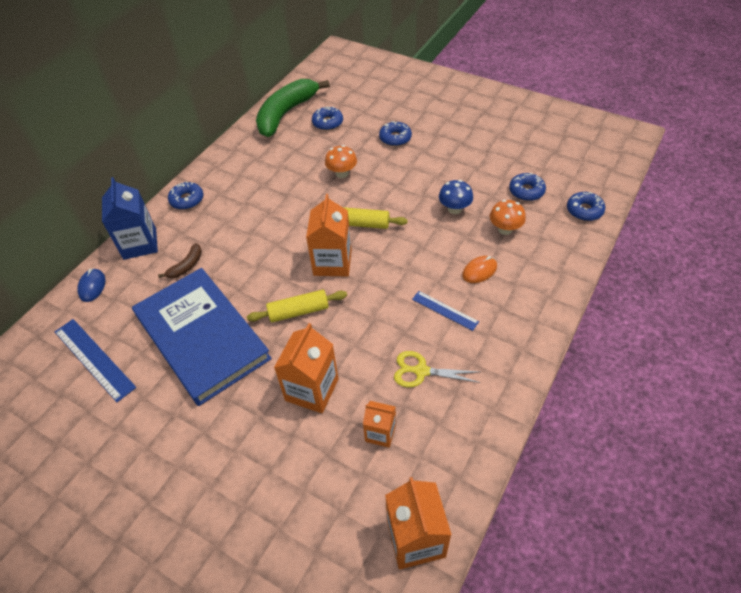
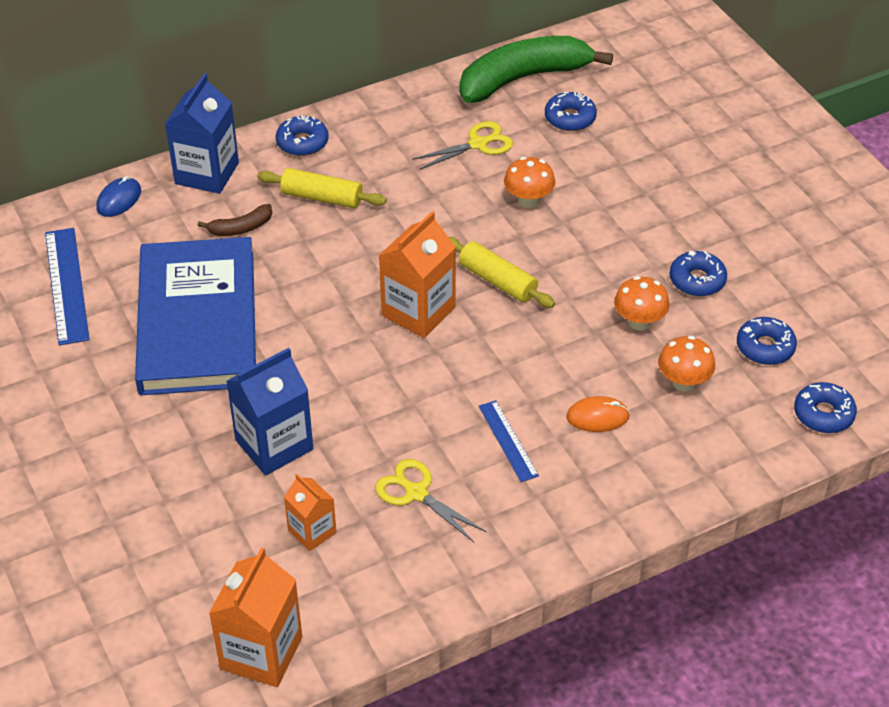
camera: 30 degrees right, 5 degrees down
yellow rolling pin [247,290,347,322] -> yellow rolling pin moved to [257,168,386,208]
orange carton [274,323,339,413] -> blue carton [226,348,313,476]
blue donut [379,121,412,146] -> blue donut moved to [669,251,727,296]
blue mushroom [439,180,473,214] -> orange mushroom [614,276,669,331]
none -> yellow scissors [412,121,513,170]

